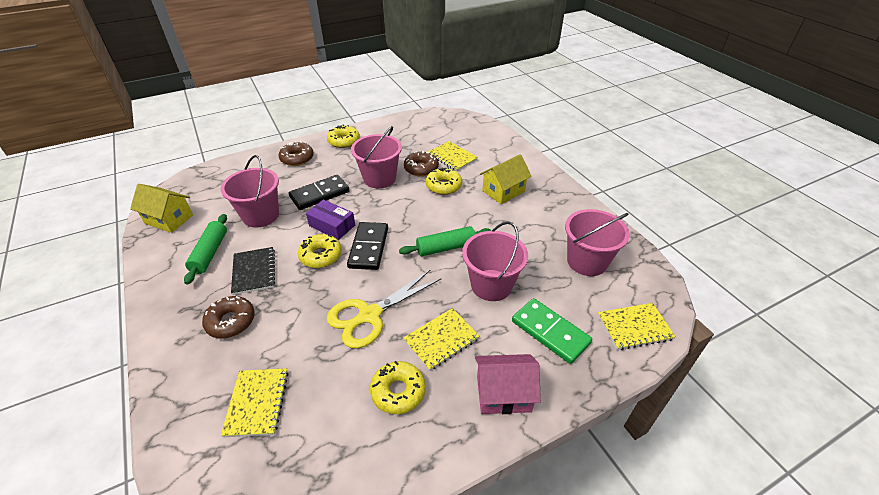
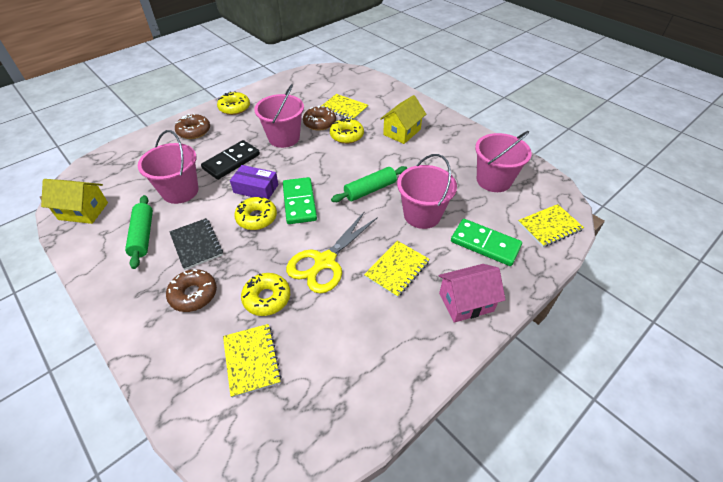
camera: 15 degrees left, 5 degrees up
black domino [347,222,388,270] -> green domino [283,177,317,224]
yellow donut [370,361,426,414] -> yellow donut moved to [241,273,290,316]

